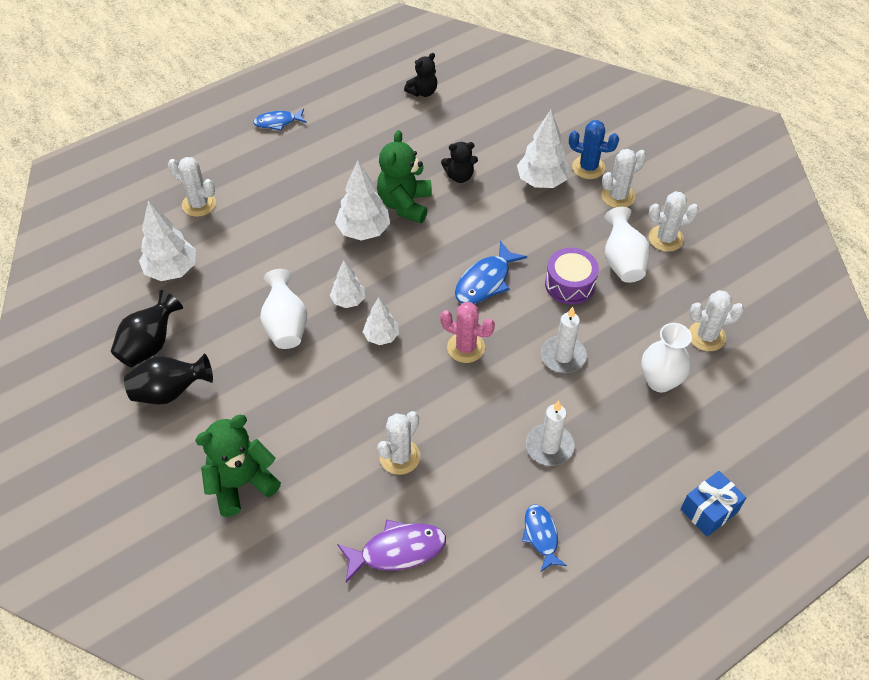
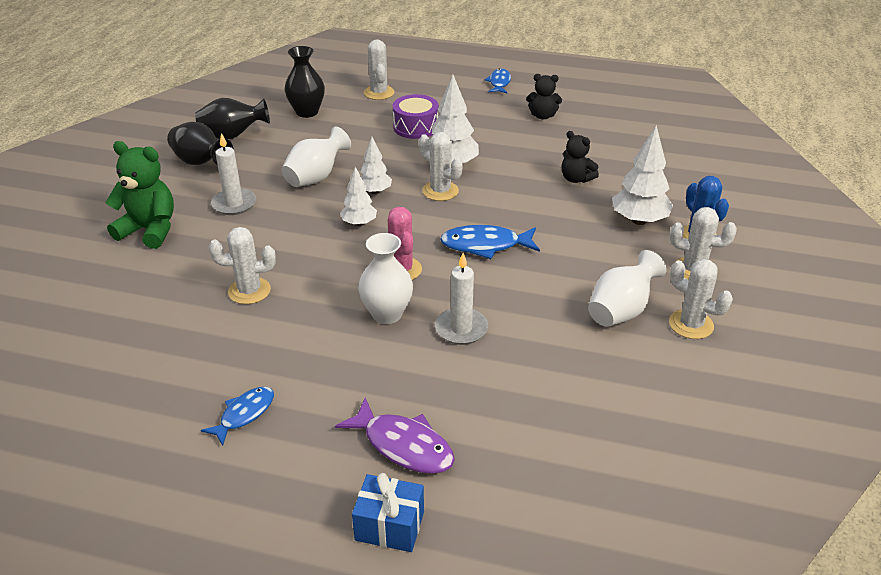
camera: 50 degrees right, 15 degrees down
white tree [139,201,196,281] -> black vase [285,46,325,118]
blue fish [253,109,307,131] -> blue fish turned 60 degrees clockwise [485,69,511,94]
purple fish [337,519,446,582] -> purple fish moved to [335,398,455,474]
green teddy bear [377,130,432,223] -> none
black teddy bear [404,53,437,97] -> black teddy bear moved to [526,74,562,120]
white candle [526,400,575,466] -> white candle moved to [211,133,256,215]
purple drum [545,248,599,304] -> purple drum moved to [393,94,439,139]
white vase [641,323,692,392] -> white vase moved to [358,233,413,324]
white cactus [689,290,744,351] -> white cactus moved to [419,132,463,201]

